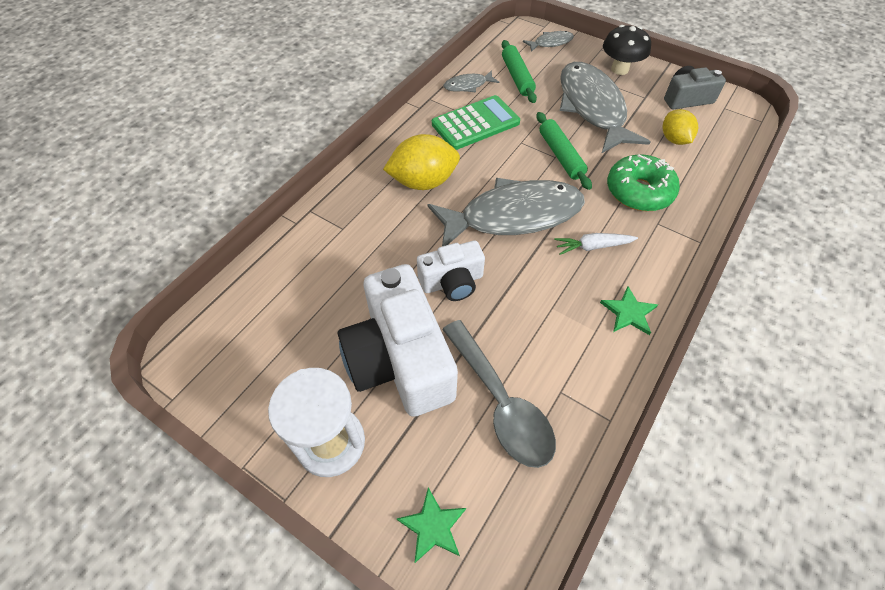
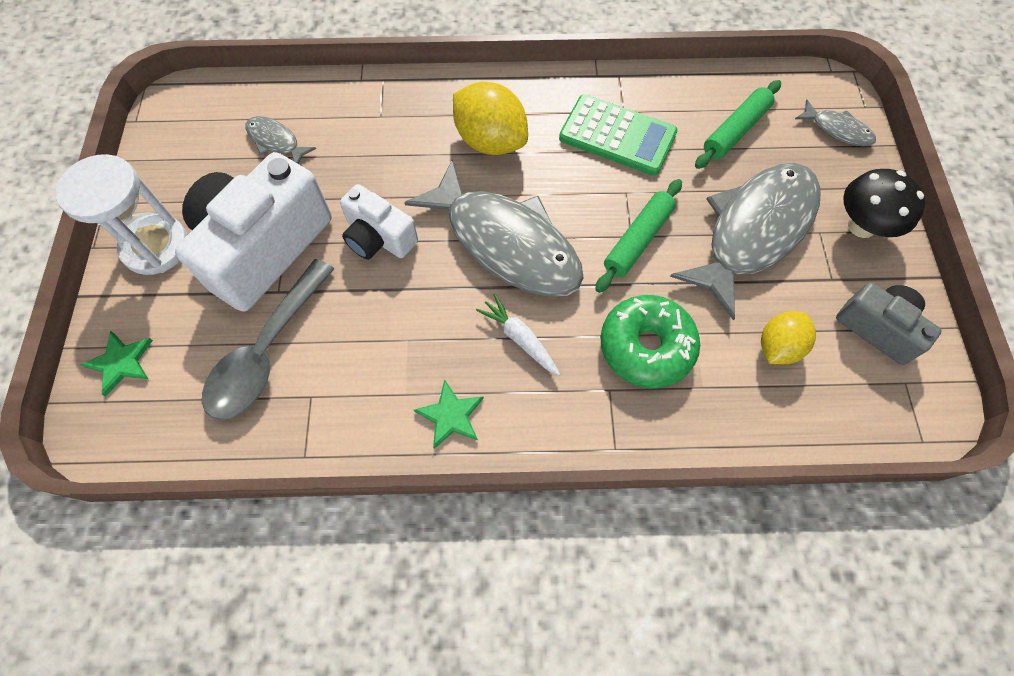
camera: 55 degrees right, 10 degrees up
grey fish [443,70,499,92] -> grey fish moved to [245,116,316,164]

